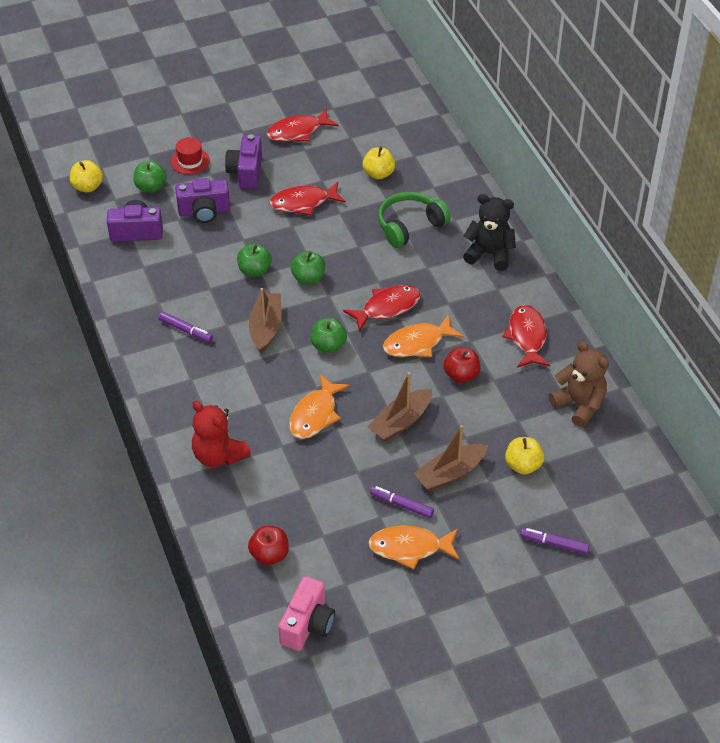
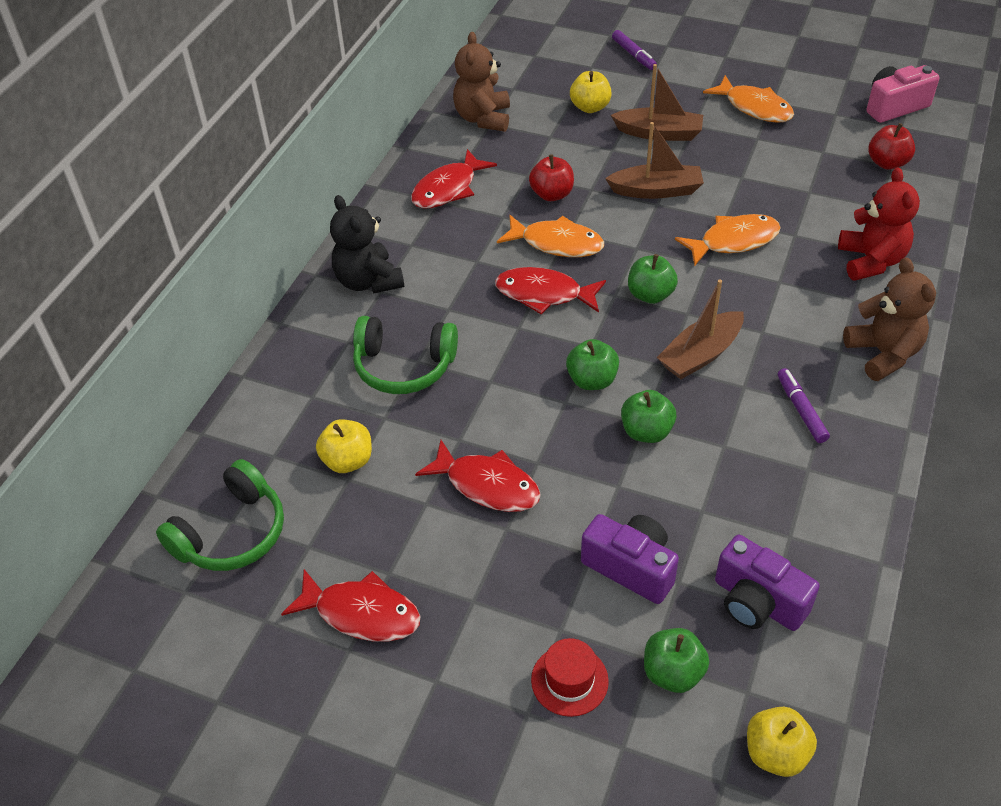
camera: 135 degrees left, 0 degrees up
purple camera [225,134,262,189] -> none
purple marker [370,486,434,518] -> none
none -> green headphones [156,459,284,571]
none -> brown teddy bear [843,257,936,381]

